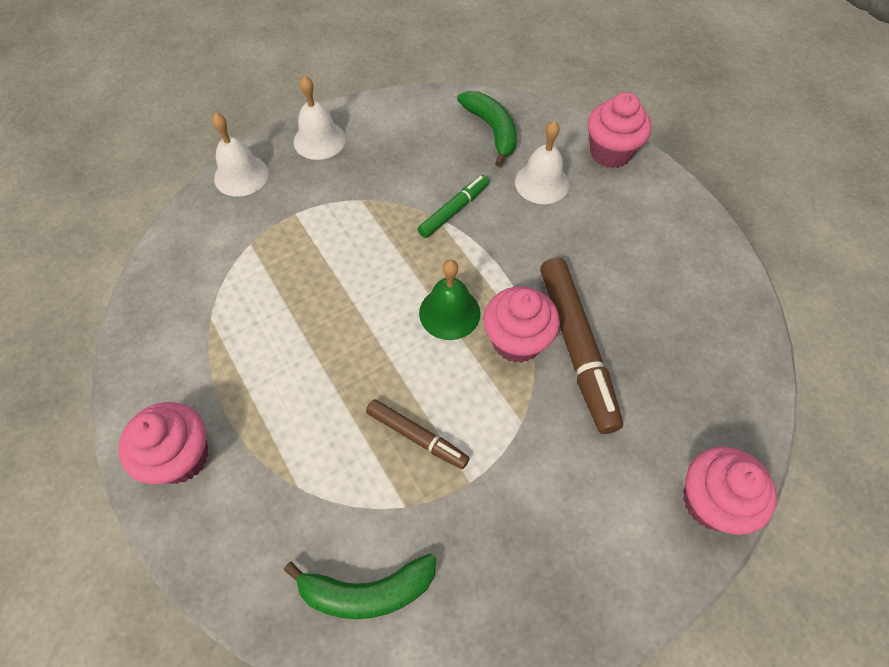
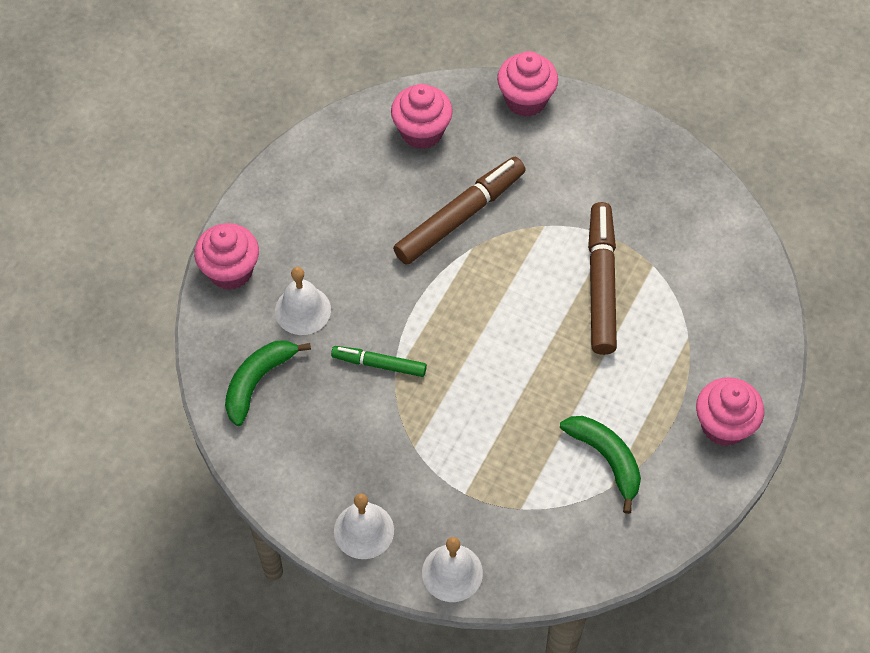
camera: 120 degrees left, 0 degrees up
green banana [284,554,436,619] -> green banana moved to [560,416,641,514]
brown marker [366,399,469,469] -> brown marker [588,202,617,355], size x1.77
green bell [419,260,480,340] -> none
pink cupcake [483,287,560,363] -> pink cupcake moved to [391,84,453,149]

